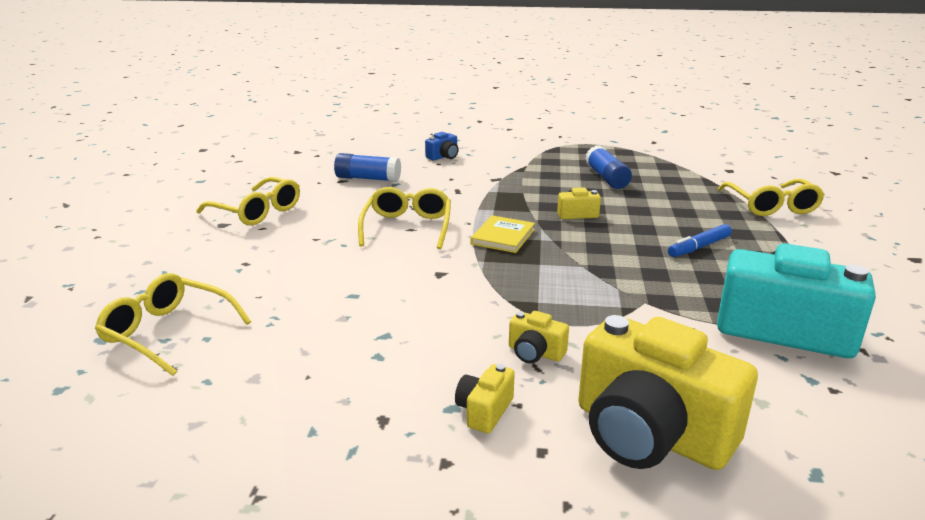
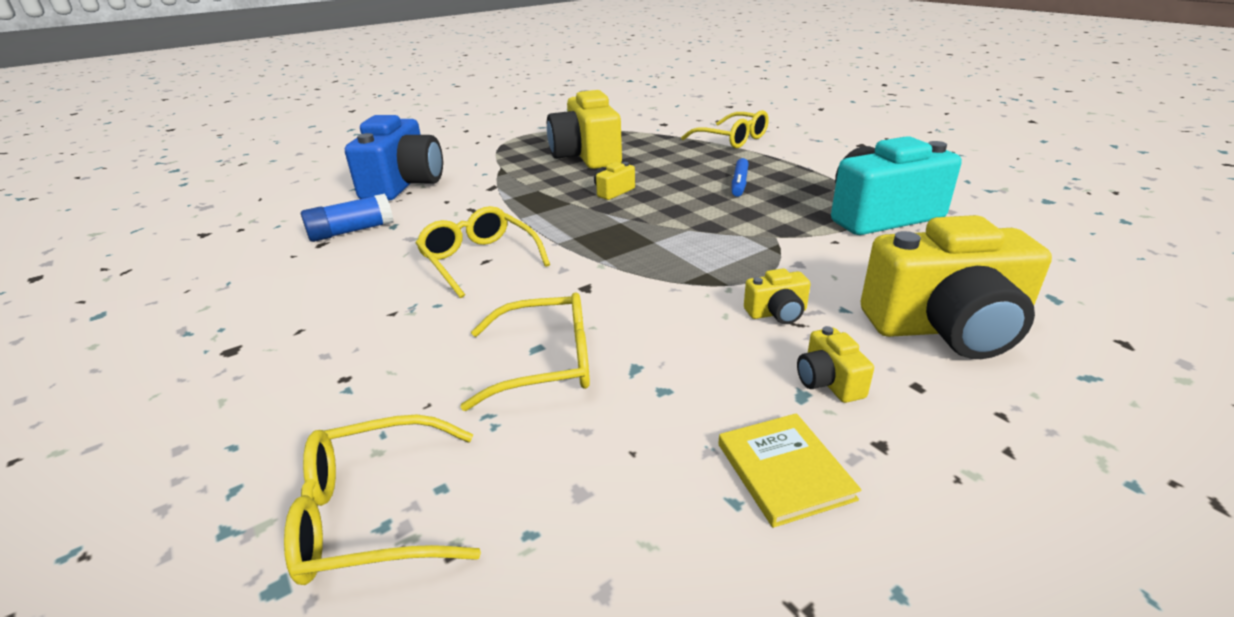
camera: 40 degrees left, 5 degrees up
yellow glasses [196,177,300,225] -> yellow glasses moved to [460,292,590,411]
blue camera [425,132,459,160] -> blue camera [345,115,443,201], size x2.36
yellow book [470,215,535,253] -> yellow book moved to [718,413,862,528]
blue glue stick [585,146,632,189] -> yellow camera [547,90,622,169]

